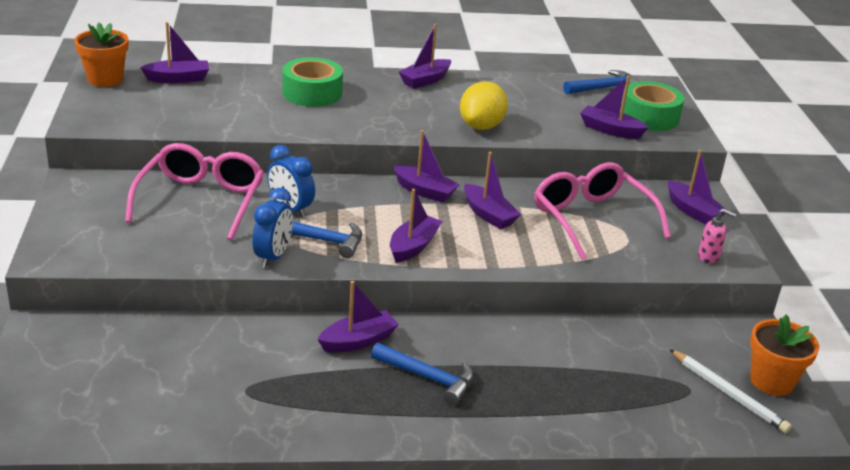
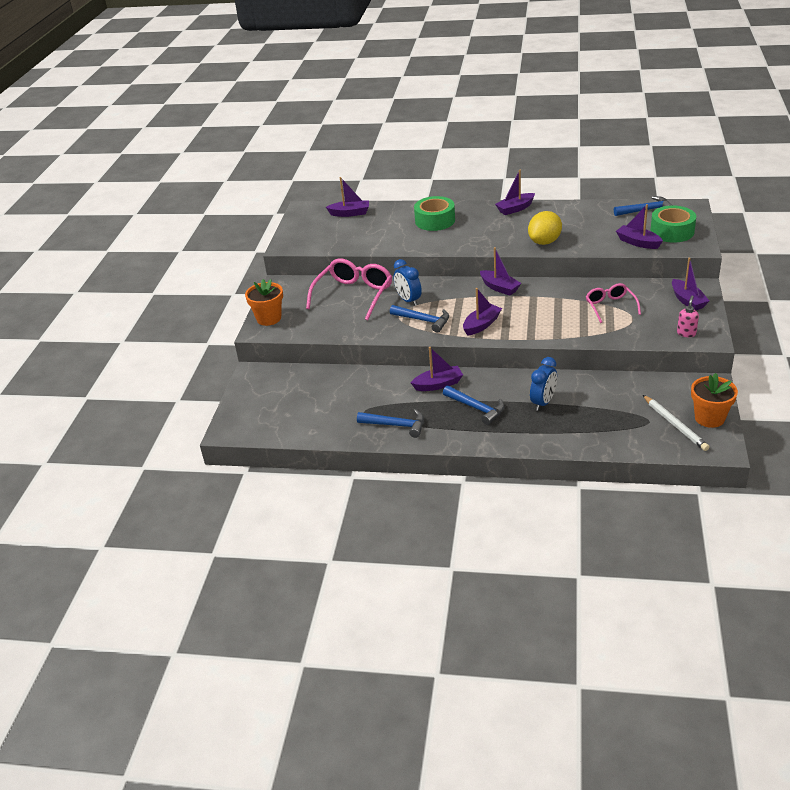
camera: 20 degrees right, 5 degrees up
orange flower pot [74,23,129,87] -> orange flower pot moved to [245,279,283,326]
blue clock [252,188,293,268] -> blue clock moved to [530,357,557,411]
purple boat [464,152,521,229] -> none
pink glasses [534,162,671,260] -> pink glasses [586,283,641,323], size x0.59
pink soap dispenser [698,208,736,263] -> pink soap dispenser turned 105 degrees counterclockwise [677,295,699,337]
none -> blue hammer [357,409,424,438]

